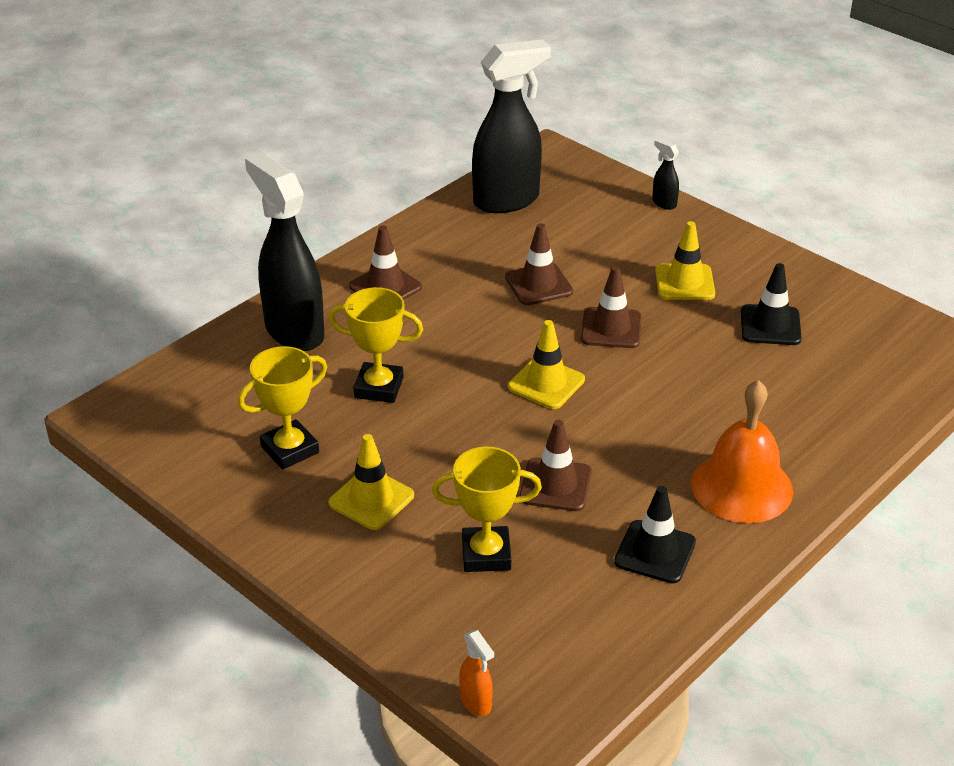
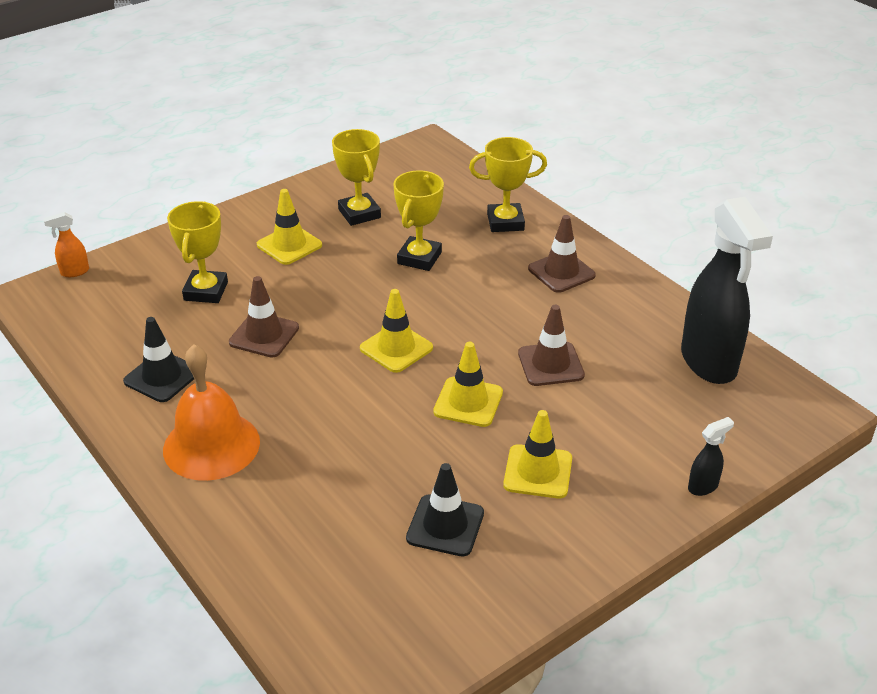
camera: 100 degrees right, 0 degrees up
black spray bottle [245,152,324,351] -> yellow trophy [469,137,547,232]
brown traffic cone [581,266,642,348] -> yellow traffic cone [433,342,503,427]

